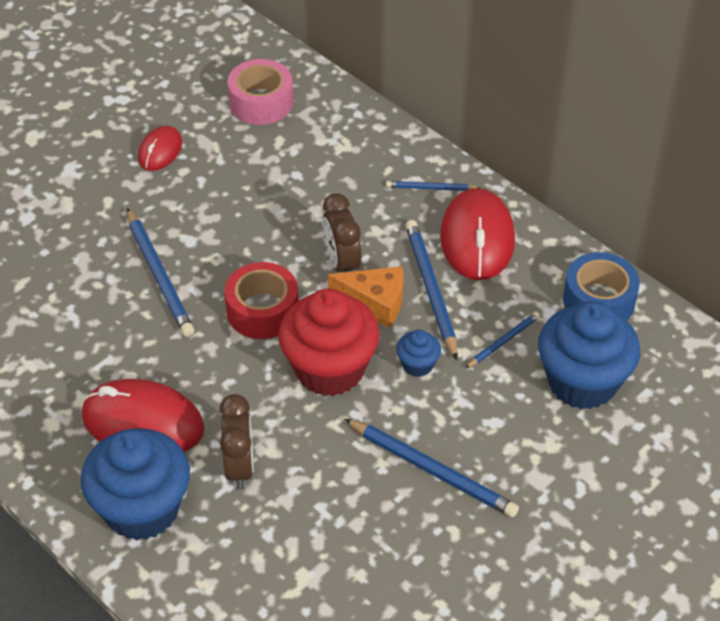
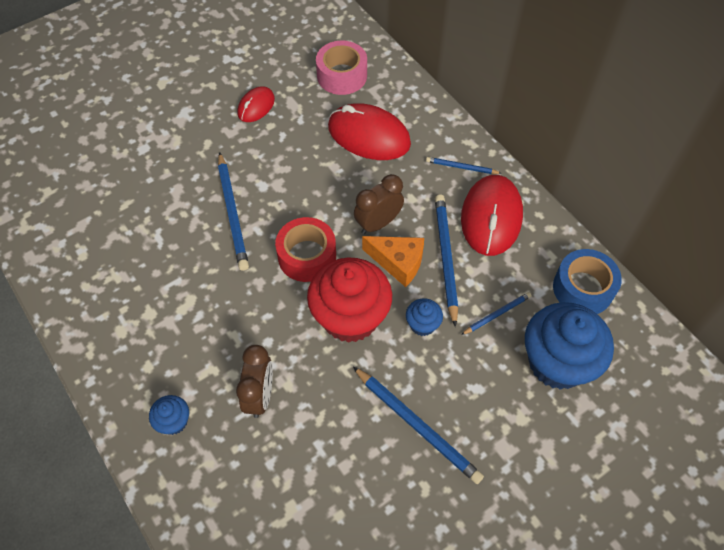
camera: 10 degrees right, 10 degrees up
blue cupcake [81,428,190,541] -> blue cupcake [149,395,189,435], size x0.45
red mouse [82,379,205,452] -> red mouse moved to [328,103,411,160]
brown clock [322,193,362,272] -> brown clock turned 60 degrees clockwise [354,174,404,234]

